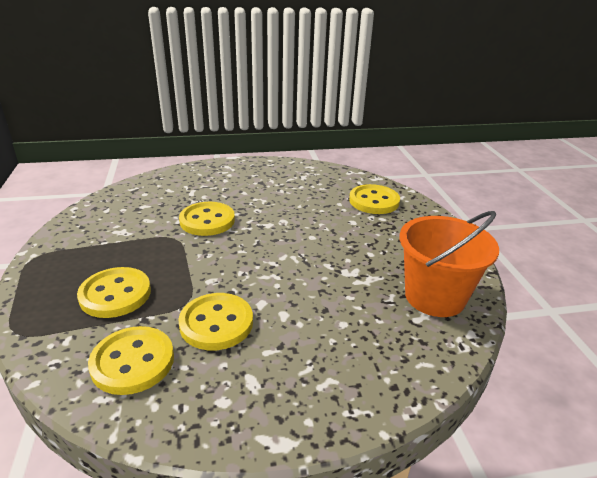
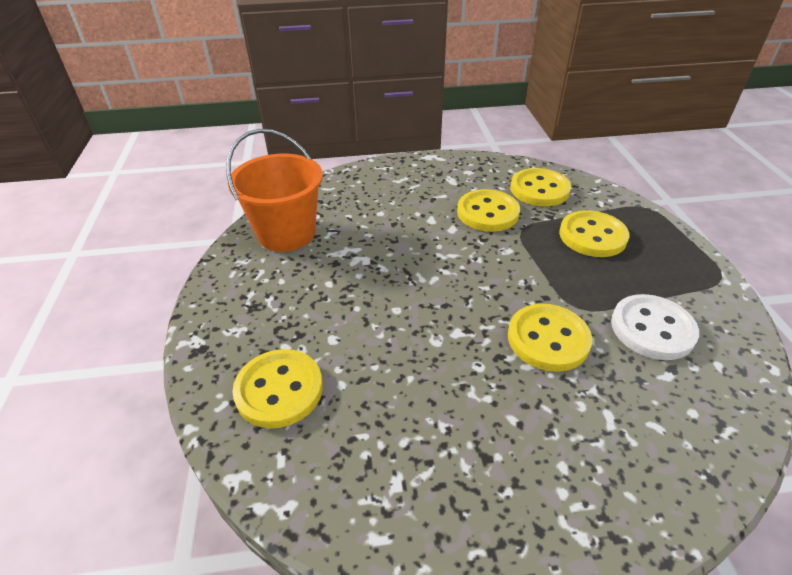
camera: 175 degrees left, 10 degrees up
none -> white button [611,294,699,360]

